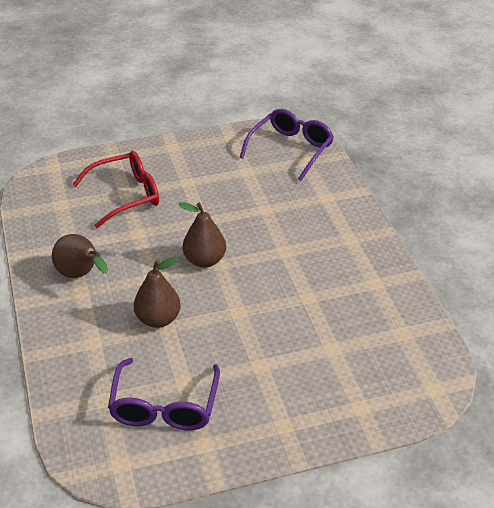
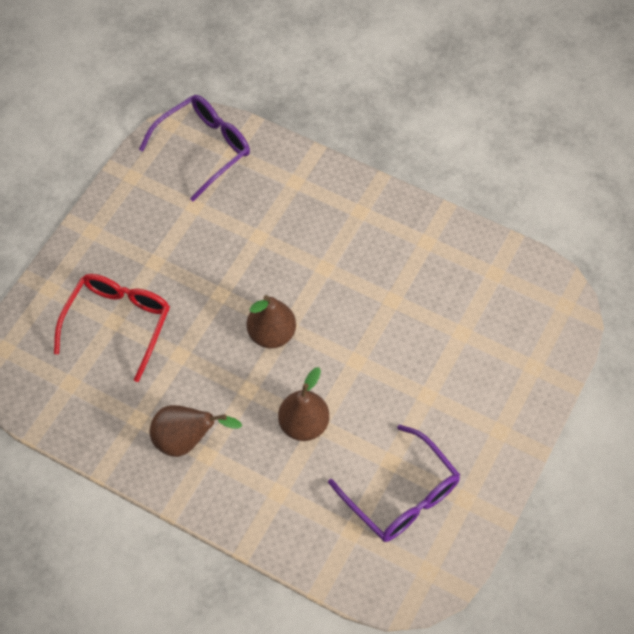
camera: 45 degrees left, 20 degrees up
purple glasses [240,109,334,181] -> purple glasses turned 60 degrees clockwise [139,95,250,202]

